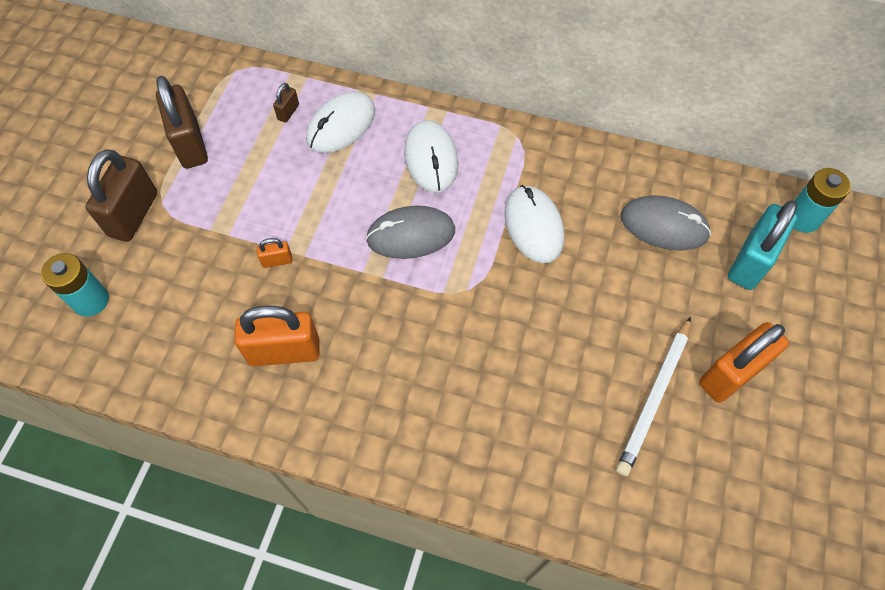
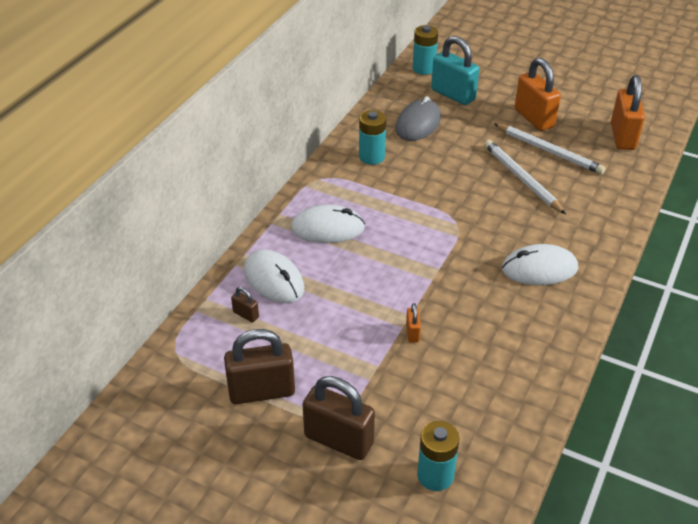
camera: 80 degrees left, 20 degrees down
orange padlock [234,306,320,366] -> orange padlock moved to [611,75,645,150]
grey mouse [366,206,455,259] -> none
white mouse [504,185,565,263] -> white mouse moved to [502,244,578,285]
none -> turquoise battery [359,110,386,165]
none -> white pencil [484,140,566,214]

